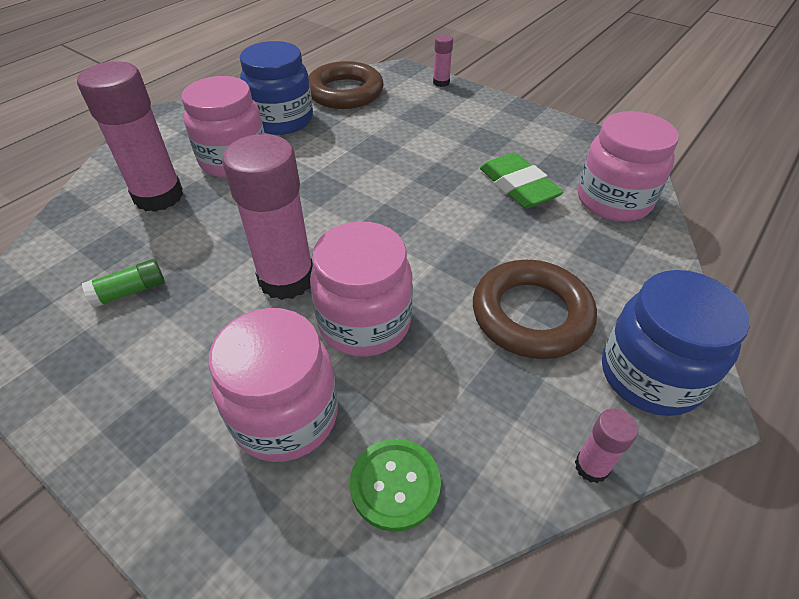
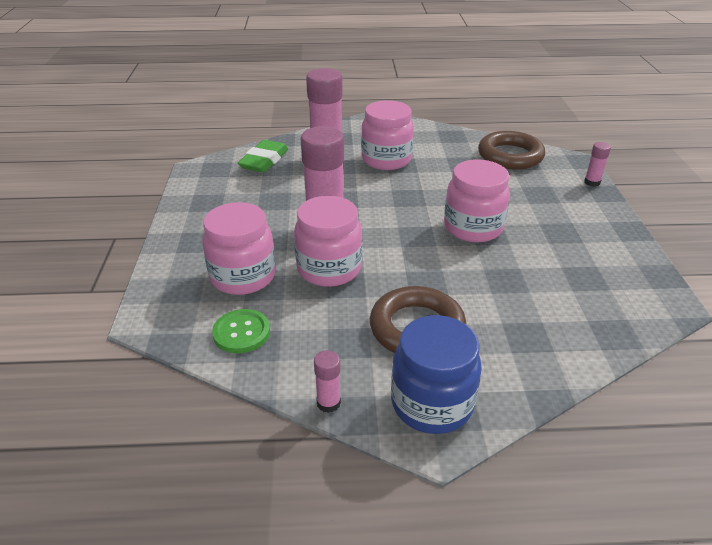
camera: 50 degrees right, 10 degrees down
green glue stick [82,259,165,308] -> none
blue jar [240,41,313,135] -> none
green eraser [480,153,564,209] -> green eraser moved to [238,140,288,173]
pink jar [578,111,679,221] -> pink jar moved to [444,160,510,242]

